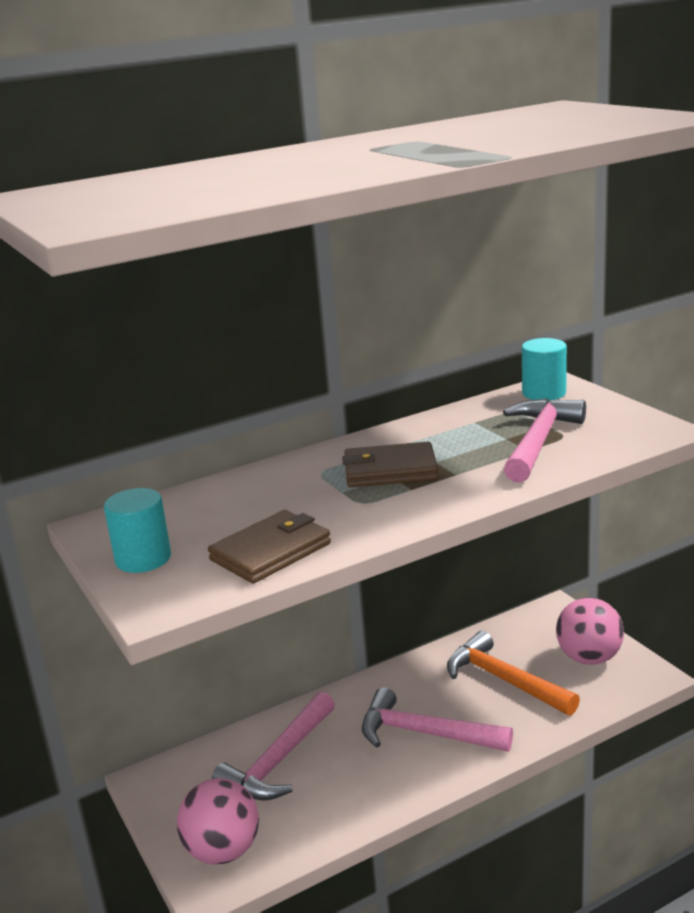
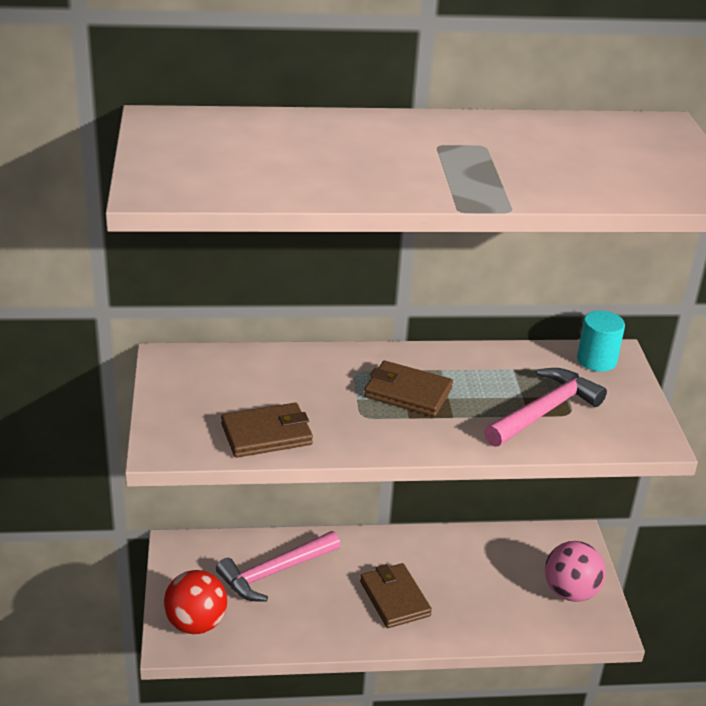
camera: 20 degrees right, 10 degrees up
turquoise cylinder [104,488,171,573] -> none
pink ball [177,778,259,865] -> red ball [164,570,227,634]
pink hammer [362,687,513,752] -> brown wallet [360,563,432,628]
orange hammer [447,631,580,716] -> none

